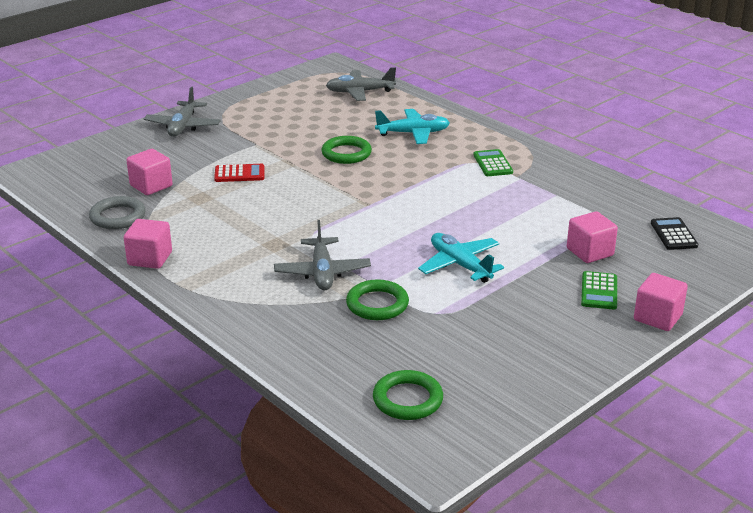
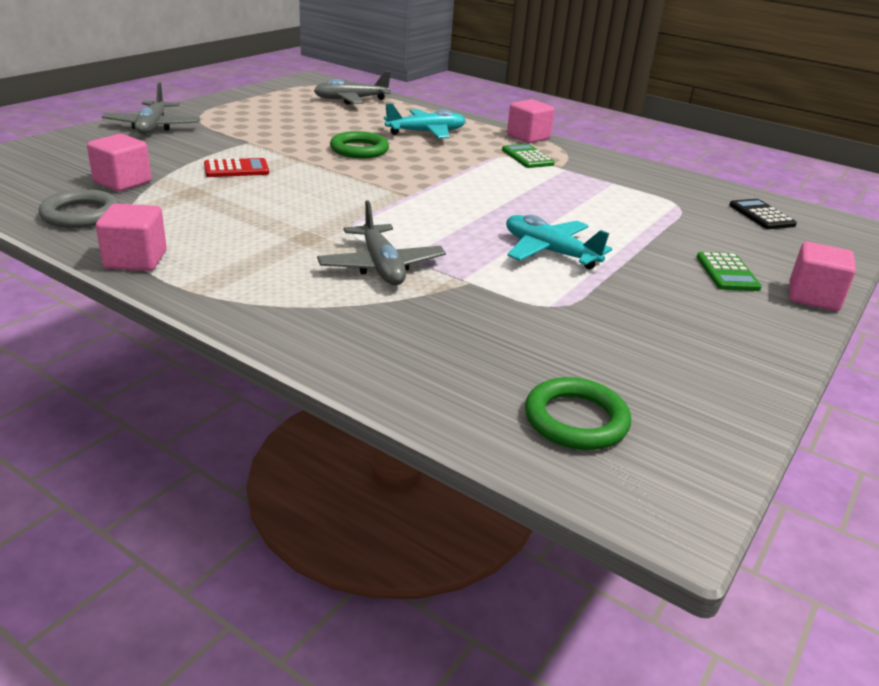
camera: 15 degrees left, 0 degrees up
green ring [346,279,409,320] -> none
pink cube [567,211,618,263] -> pink cube moved to [507,99,555,143]

